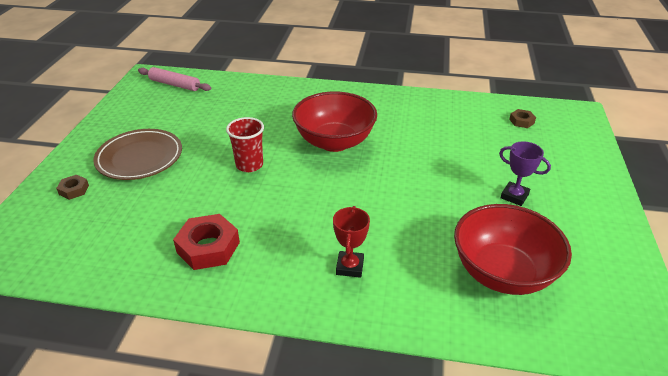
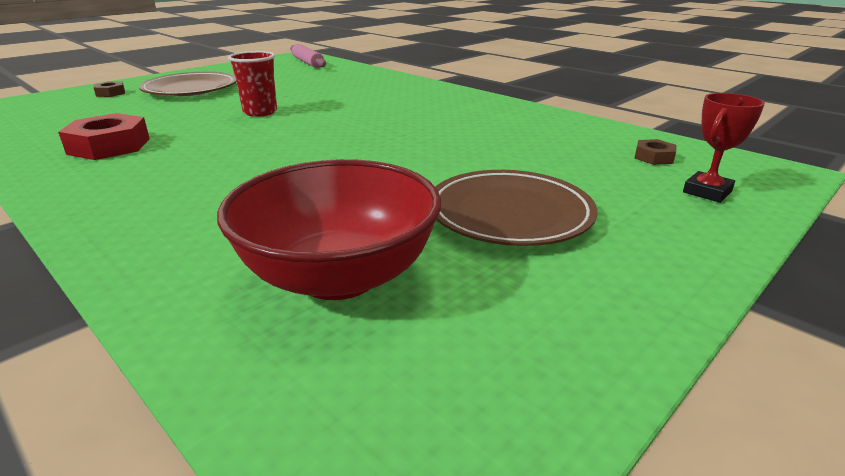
camera: 35 degrees right, 10 degrees down
red bowl [292,91,377,152] -> none
red trophy [333,206,370,278] -> red trophy moved to [683,93,765,203]
purple trophy [499,141,551,206] -> brown plate [436,170,597,246]

